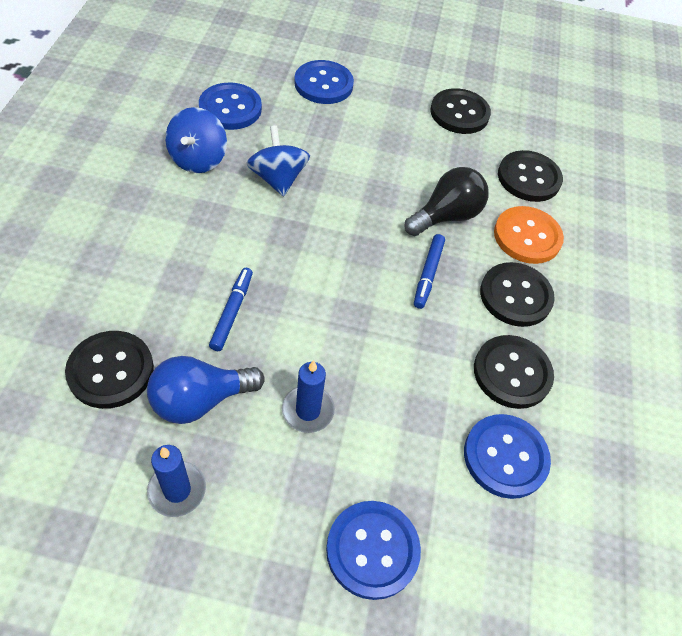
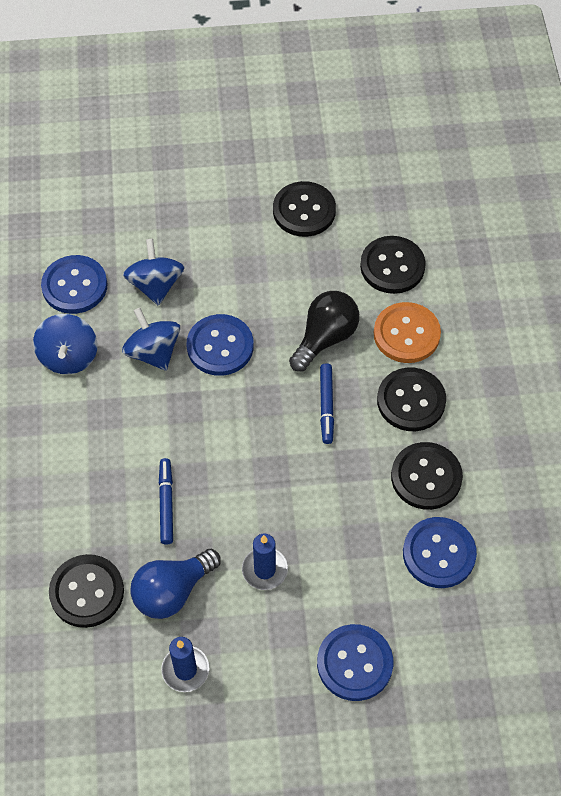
camera: 10 degrees left, 5 degrees up
blue button [294,60,354,104] -> blue button moved to [186,314,254,376]
none -> blue spinning top [123,239,185,306]

